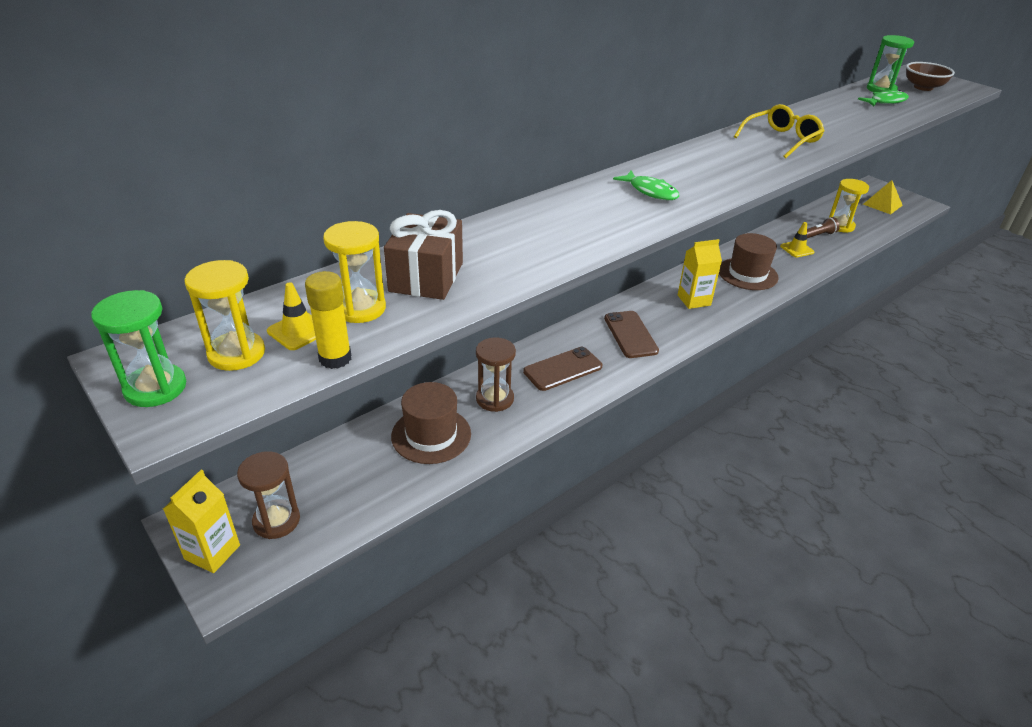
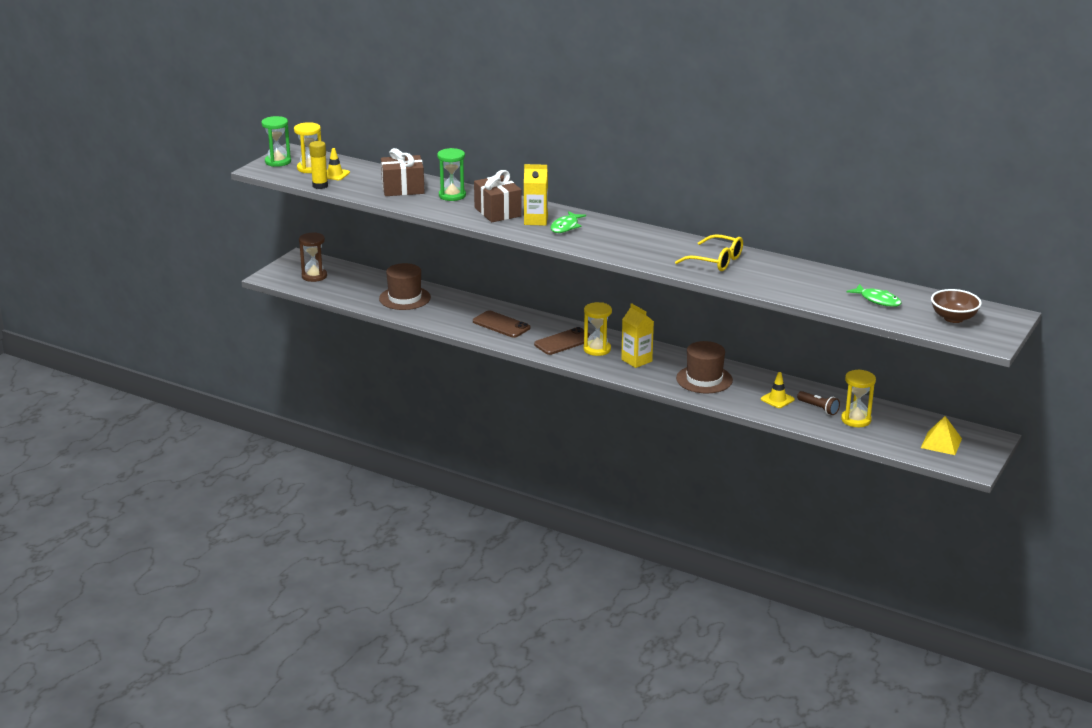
camera: 70 degrees right, 10 degrees down
yellow carton [163,470,240,573] -> yellow carton moved to [524,164,548,226]
yellow hourglass [323,221,386,323] -> yellow hourglass moved to [584,302,612,356]
brown hourglass [476,337,516,412] -> none
green hourglass [867,35,914,92] -> green hourglass moved to [437,148,466,201]
none -> brown gift [474,170,522,222]

